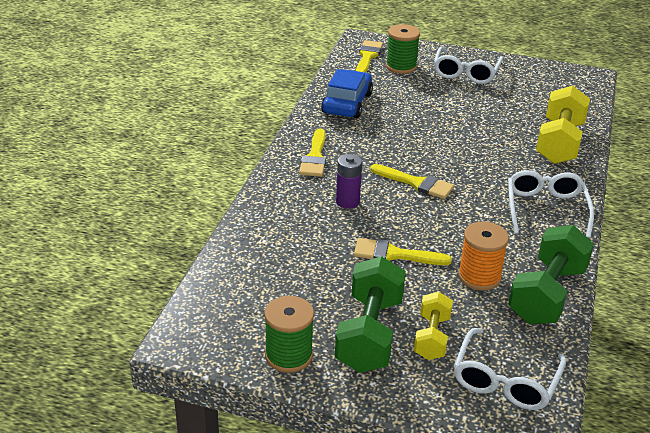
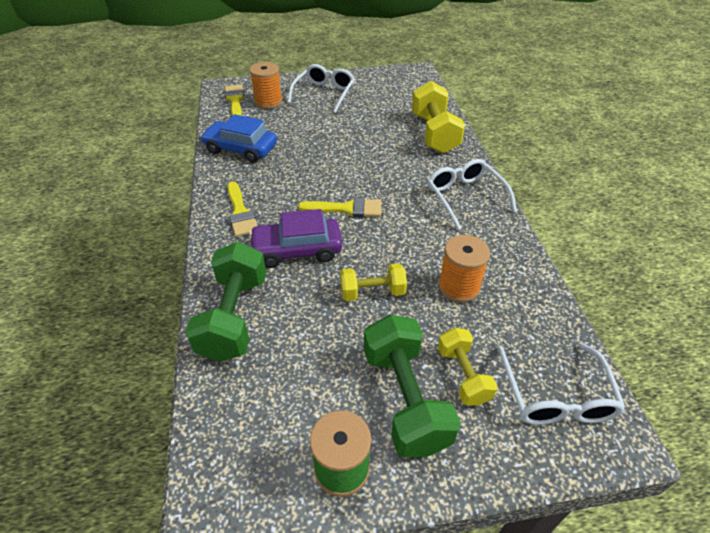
camera: 25 degrees left, 10 degrees up
blue car [321,69,373,118] -> blue car turned 60 degrees counterclockwise [201,114,277,163]
purple battery [336,154,362,209] -> purple car [249,209,342,268]
yellow brush [354,238,452,265] -> yellow dumbbell [340,263,407,301]
green spool [386,24,420,74] -> orange spool [249,62,283,109]
white glasses [434,46,503,84] -> white glasses turned 150 degrees counterclockwise [287,64,355,113]
green dumbbell [508,225,594,324] -> green dumbbell moved to [185,242,266,362]

